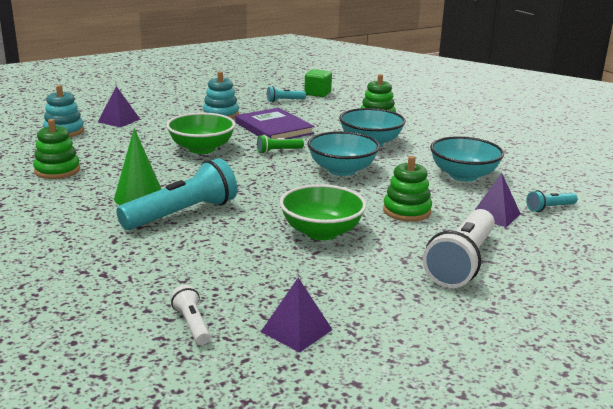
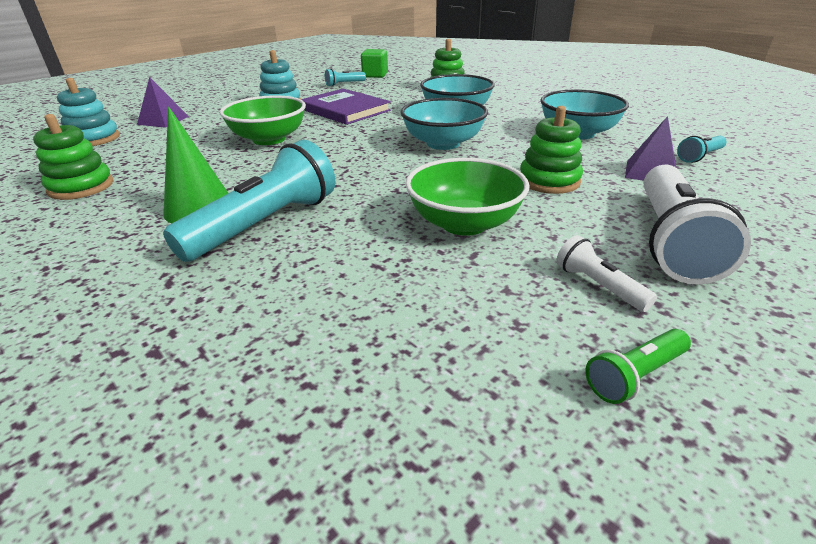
camera: 10 degrees left, 10 degrees up
white flashlight [170,285,210,345] -> white flashlight moved to [556,235,657,312]
green flashlight [257,135,304,154] -> green flashlight moved to [585,329,691,404]
purple pyramid [261,278,333,353] -> none

